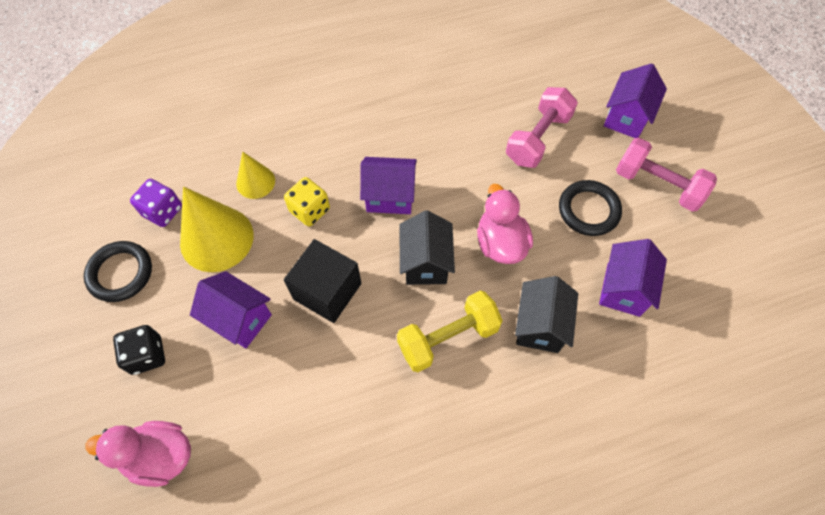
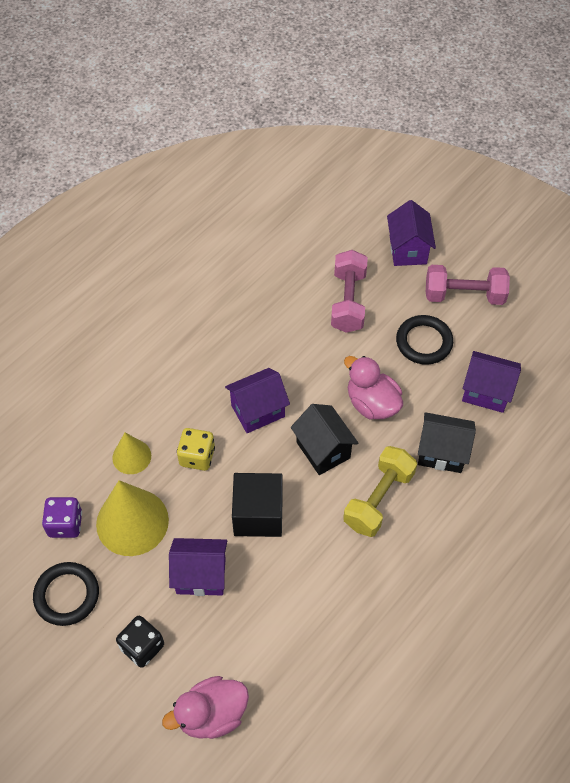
camera: 30 degrees left, 5 degrees down
black house [515,276,578,353] -> black house turned 60 degrees counterclockwise [418,412,476,473]
purple house [599,239,667,317] -> purple house turned 60 degrees counterclockwise [462,351,521,413]

